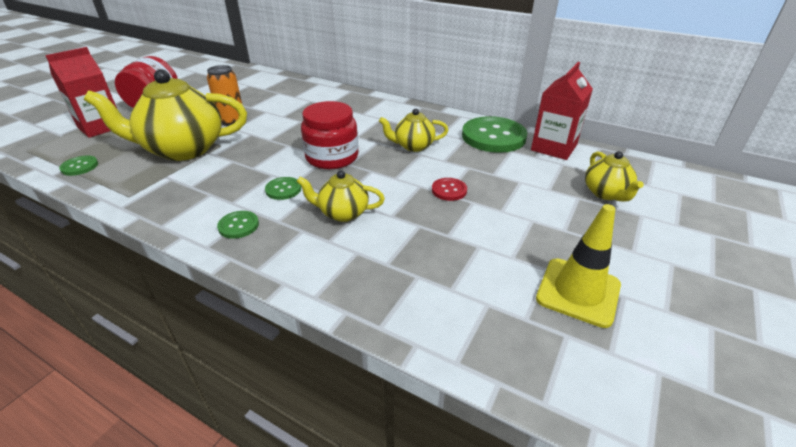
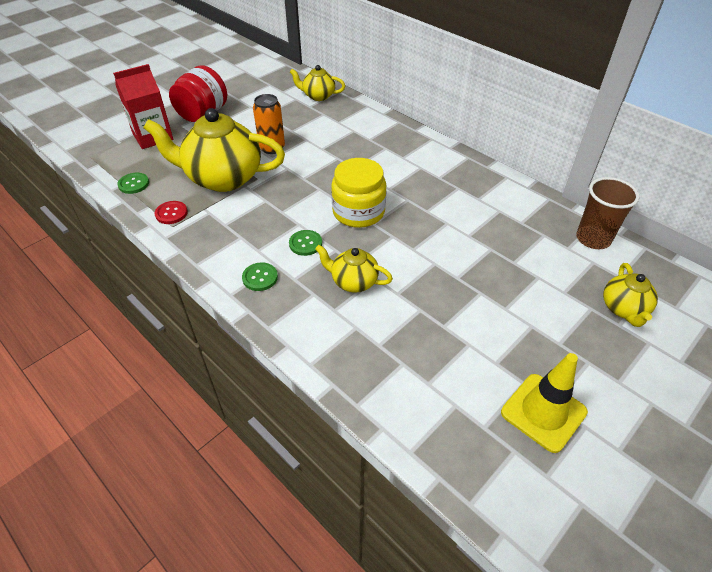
camera: 15 degrees right, 10 degrees up
red jar [301,101,358,169] -> yellow jar [331,158,386,228]
yellow teapot [379,109,448,152] -> yellow teapot moved to [290,65,345,101]
red button [432,178,467,201] -> red button moved to [155,201,188,224]
green button [462,116,527,153] -> none
red carton [531,62,593,160] -> brown cup [576,177,639,249]

